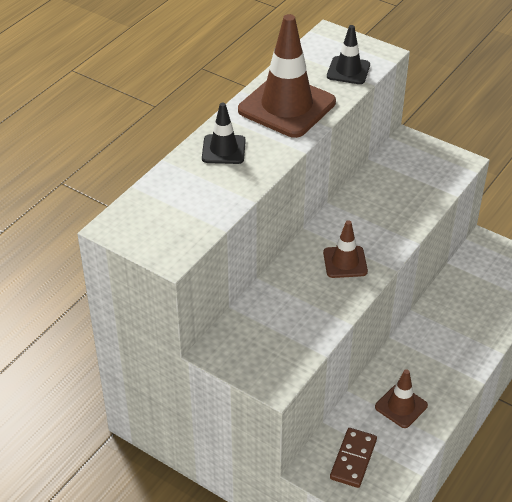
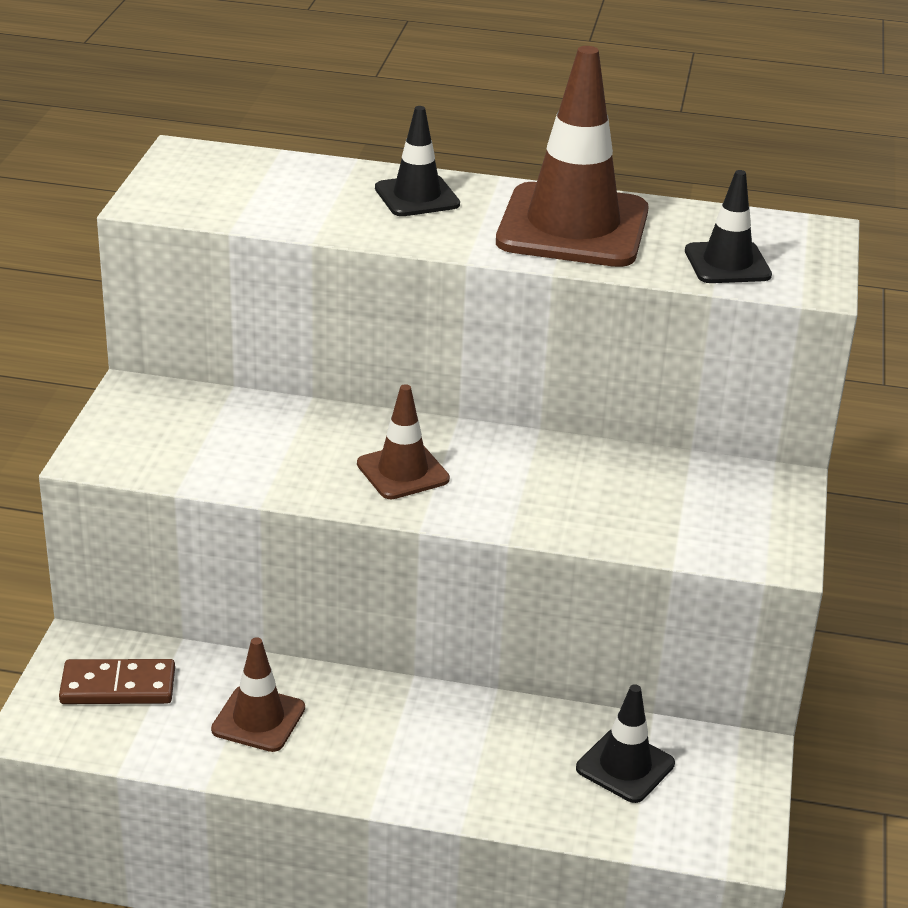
camera: 65 degrees right, 10 degrees down
none -> black traffic cone [576,684,675,803]

